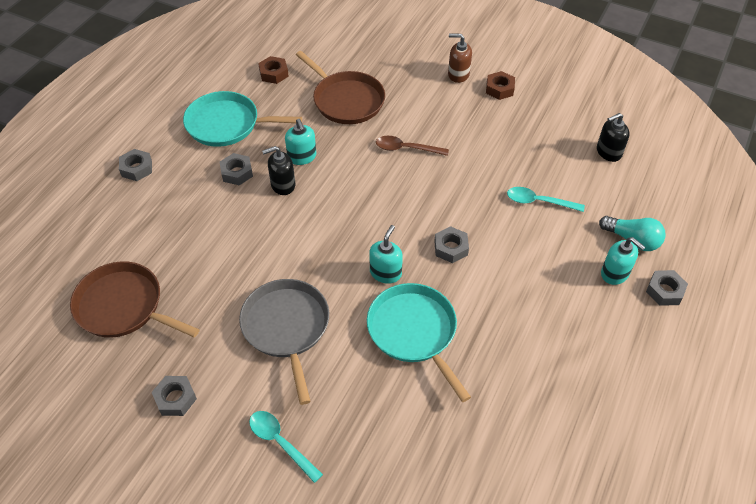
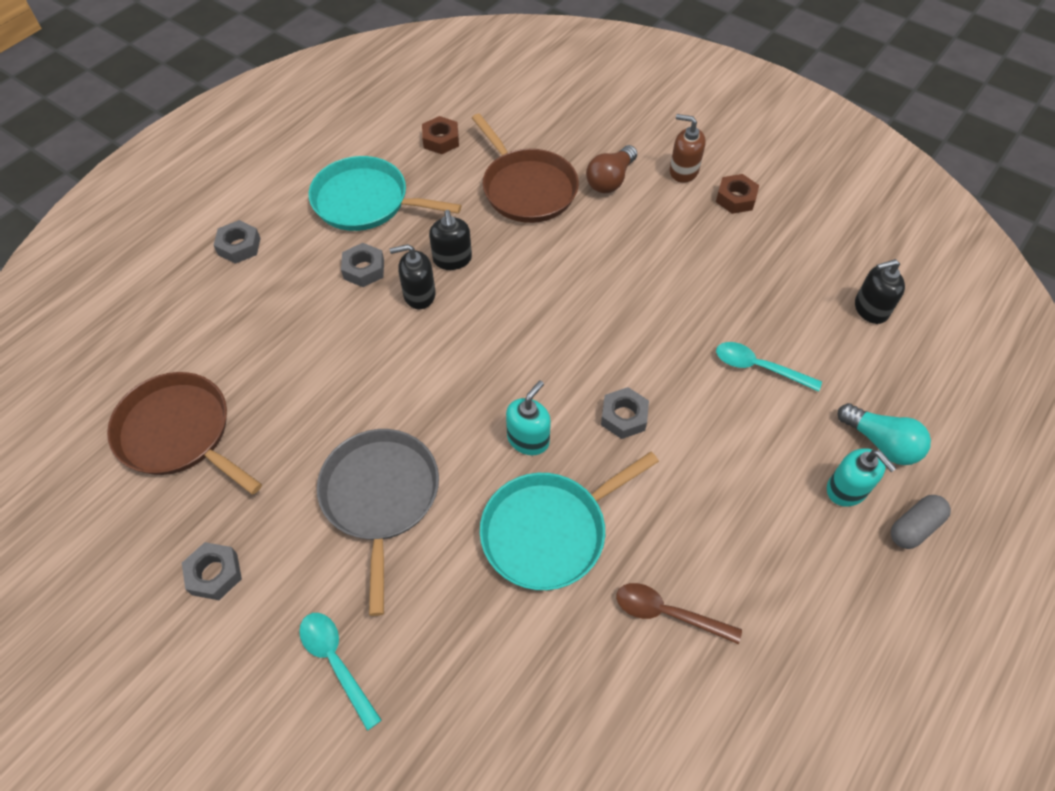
camera: 10 degrees right, 5 degrees up
turquoise soap dispenser [285,119,316,165] -> black soap dispenser [429,210,472,270]
turquoise pan [367,283,471,402] -> turquoise pan turned 105 degrees counterclockwise [480,452,659,590]
brown spoon [376,136,449,156] -> brown spoon moved to [616,583,742,644]
grey nut [646,270,688,306] -> grey capsule [891,495,951,549]
none -> brown light bulb [586,145,637,193]

